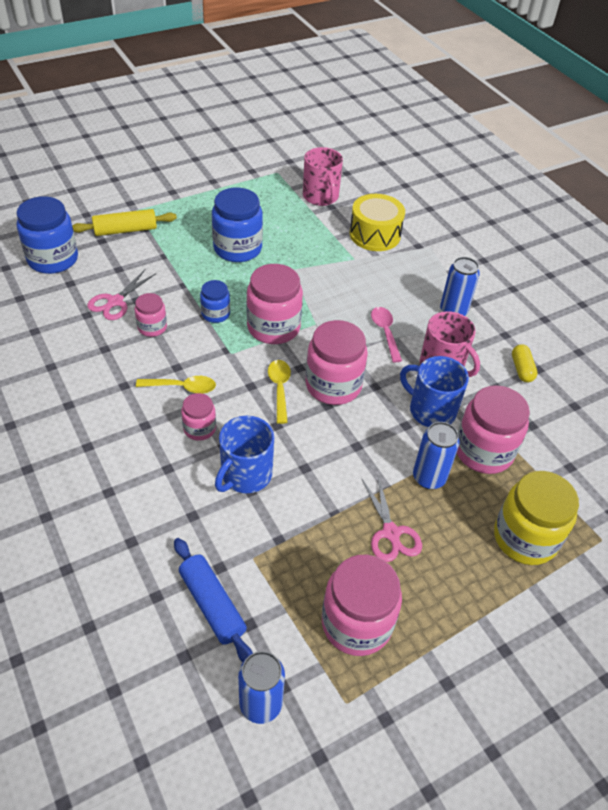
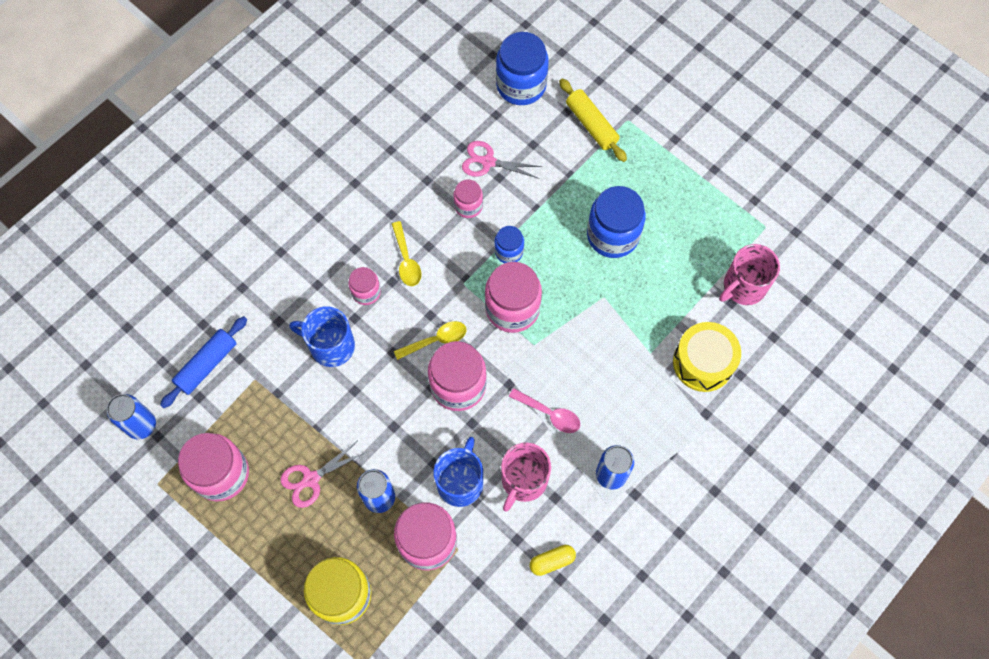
camera: 75 degrees right, 20 degrees up
pink spoon [371,307,402,363] -> pink spoon turned 60 degrees clockwise [509,388,580,433]

